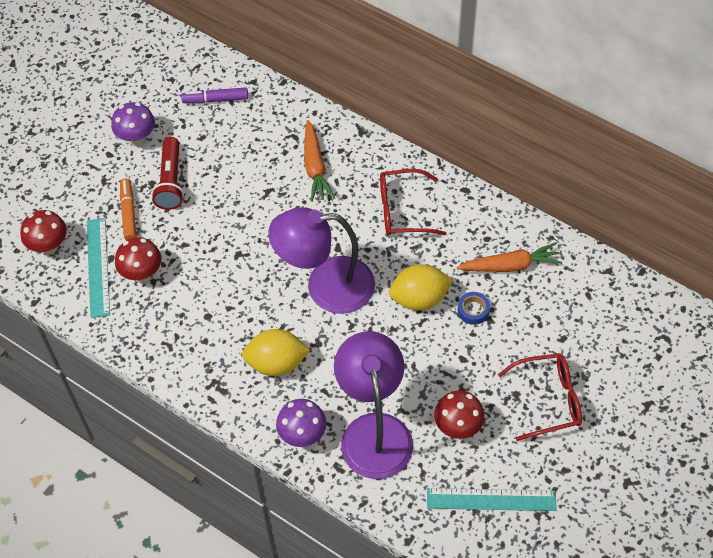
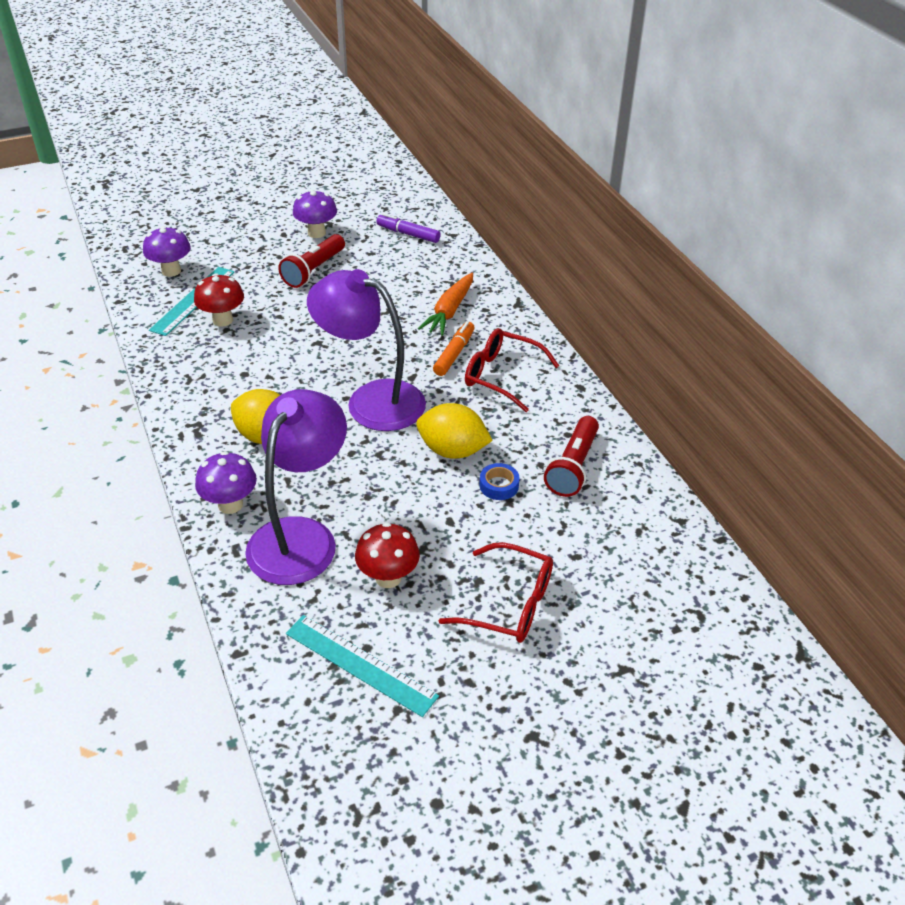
camera: 30 degrees right, 15 degrees down
red mushroom [20,210,67,254] -> purple mushroom [143,226,191,277]
orange marker [120,179,137,240] -> orange marker moved to [433,321,475,376]
orange carrot [456,242,562,272] -> red flashlight [544,416,599,497]

